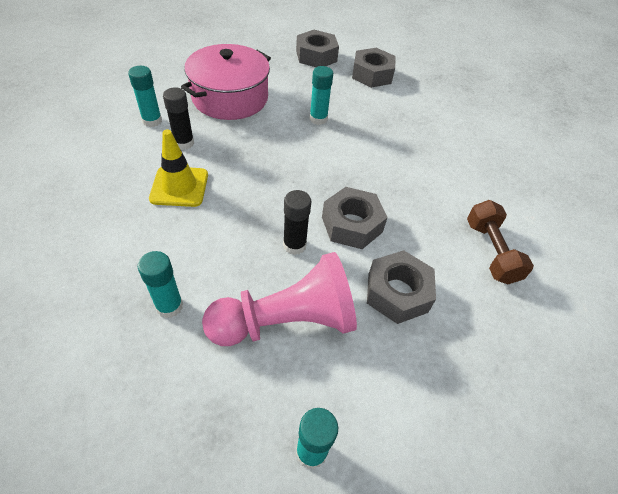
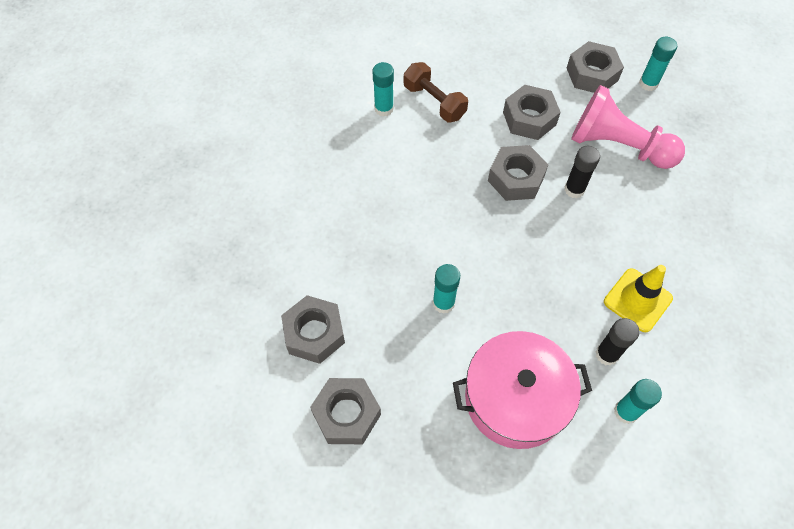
camera: 135 degrees left, 10 degrees up
turquoise glue stick [138,251,183,318] -> turquoise glue stick moved to [373,62,394,117]
brown dumbbell [467,200,534,284] -> brown dumbbell turned 75 degrees counterclockwise [404,62,468,122]
none -> grey nut [567,41,624,93]

